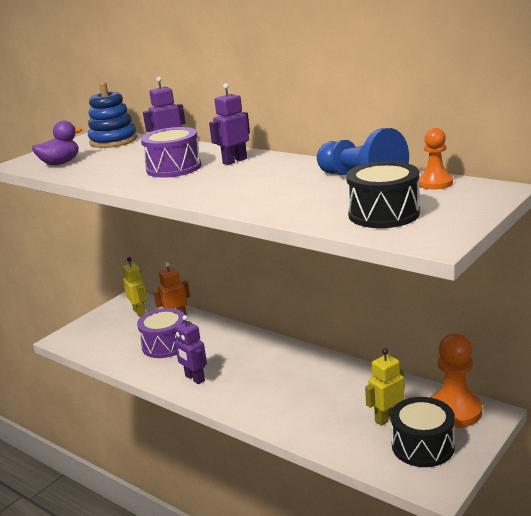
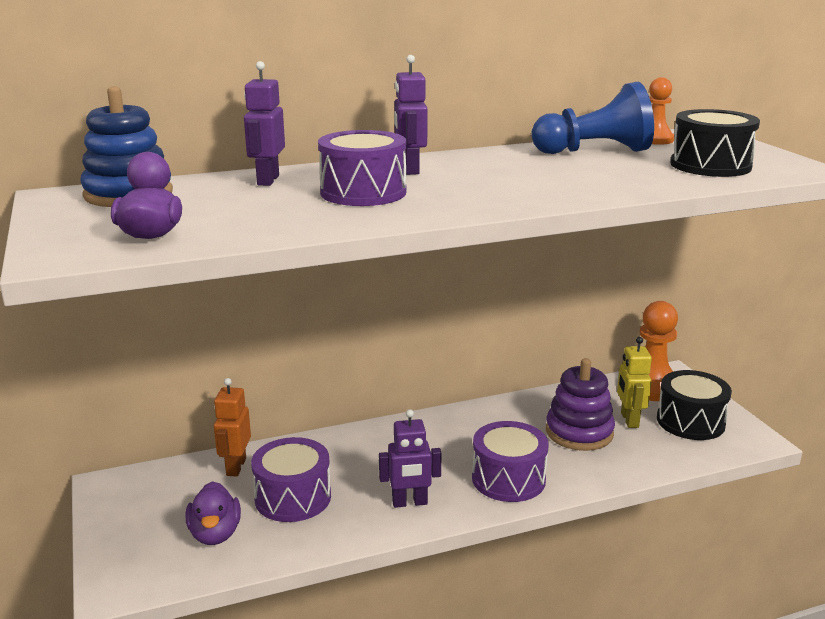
camera: 60 degrees left, 0 degrees up
yellow robot [122,257,147,317] -> none
none -> purple duck [186,481,241,545]
none -> purple drum [472,421,549,502]
none -> purple stacking toy [546,358,615,451]

